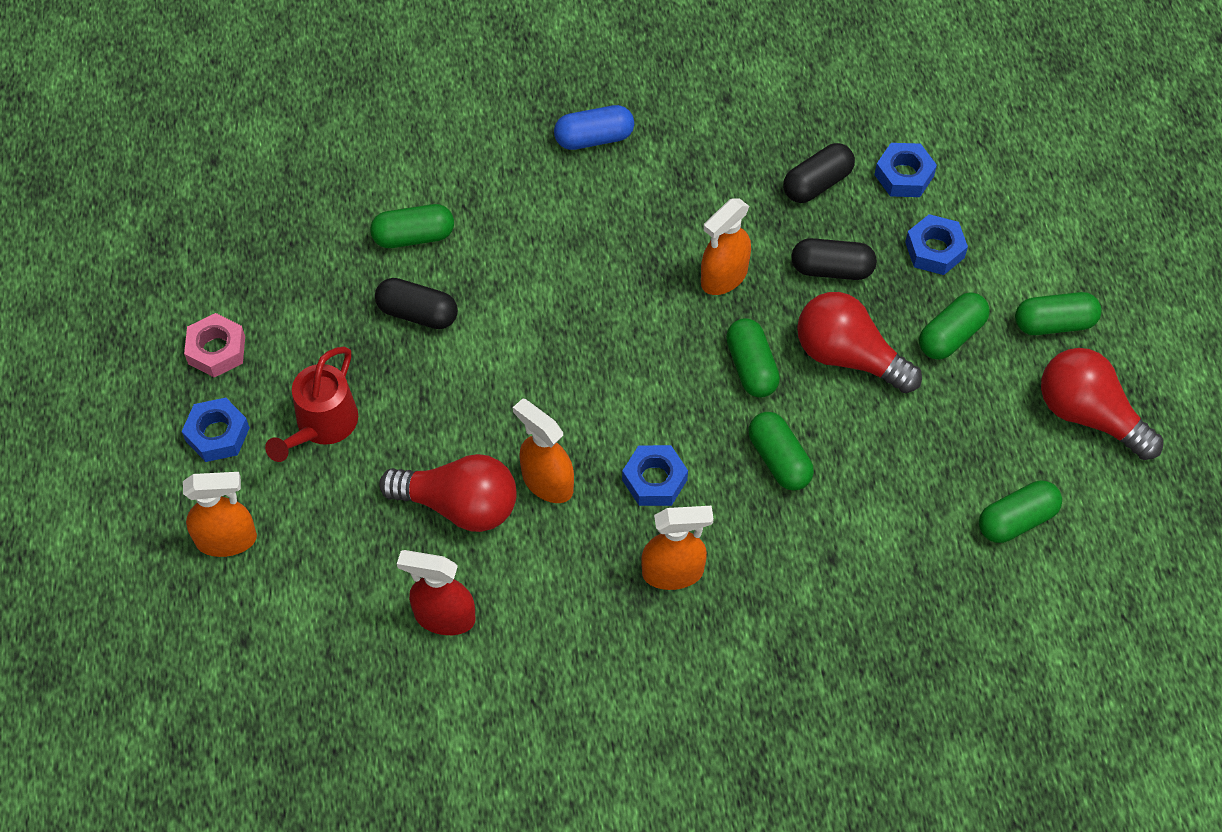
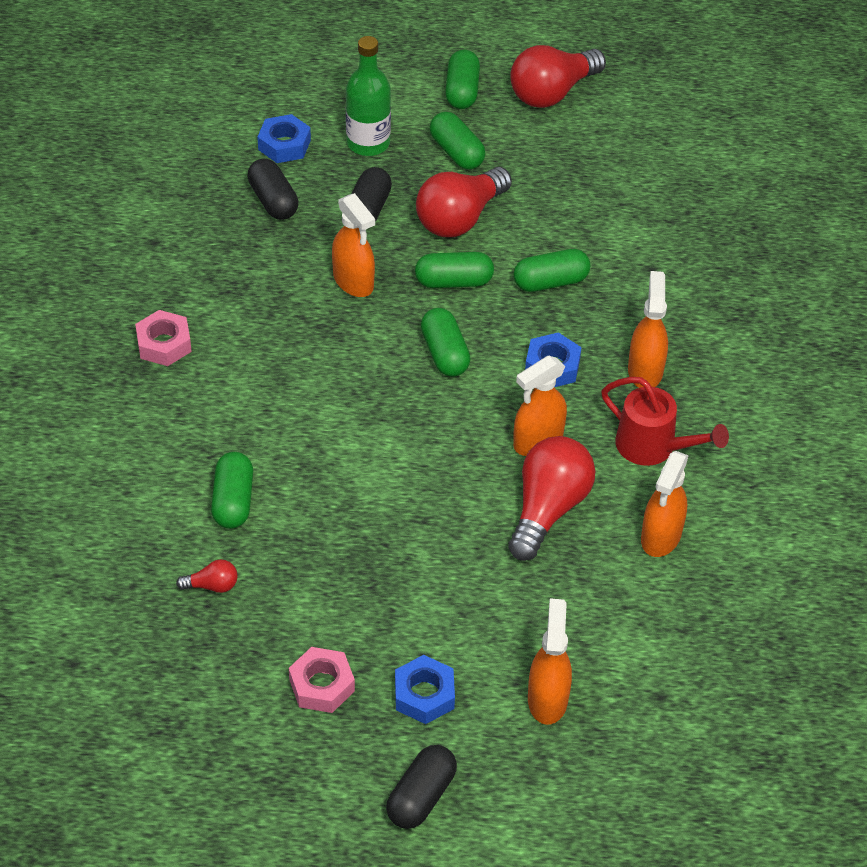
camera: 80 degrees left, 10 degrees down
red watering can [265,346,358,462] -> red watering can moved to [601,377,729,466]
black capsule [375,278,458,329] -> black capsule moved to [386,745,457,829]
red spray bottle [397,550,476,635] -> orange spray bottle [641,451,689,557]
blue capsule [554,105,634,150] -> pink nut [135,310,192,366]
blue nut [905,214,968,275] -> green bottle [346,36,391,156]
green capsule [979,481,1062,543] -> green capsule moved to [421,308,471,377]
none -> red light bulb [176,559,238,593]

